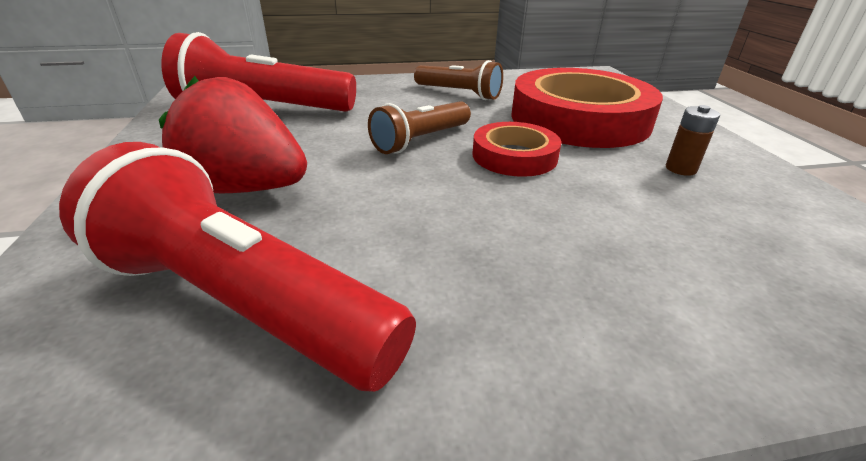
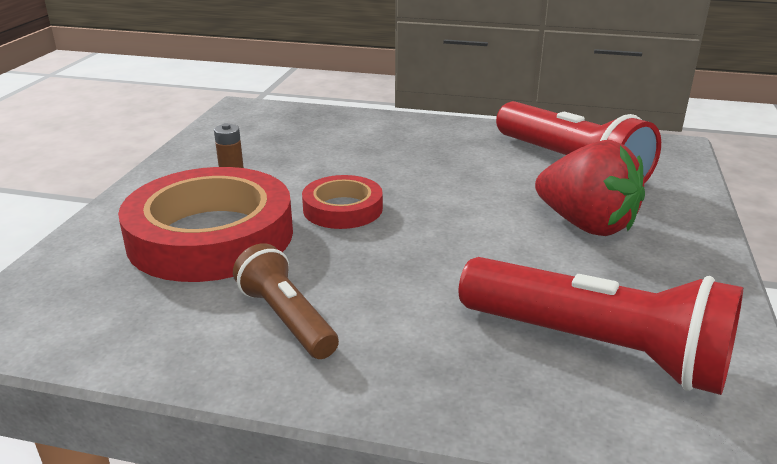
camera: 155 degrees left, 5 degrees down
brown flashlight [368,101,471,154] -> none

